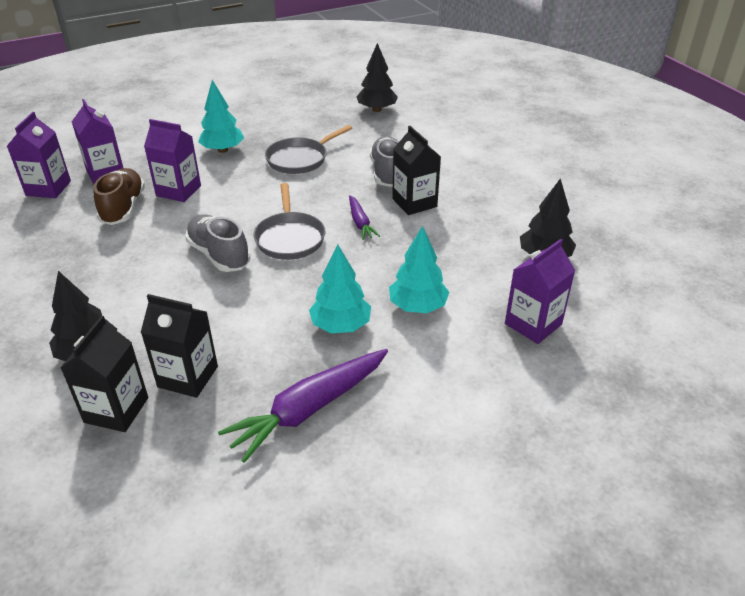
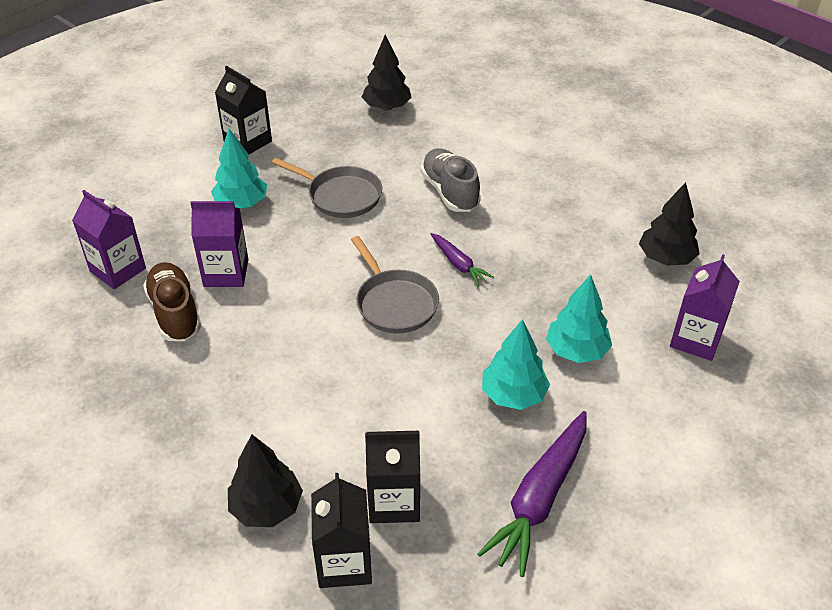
camera: 20 degrees left, 5 degrees up
purple carton [7,112,71,198] -> none
grey shoe [185,215,250,272] -> none
grey pan [265,125,352,174] -> grey pan turned 90 degrees counterclockwise [272,158,382,218]
black carton [392,126,441,215] -> black carton moved to [215,66,272,154]

